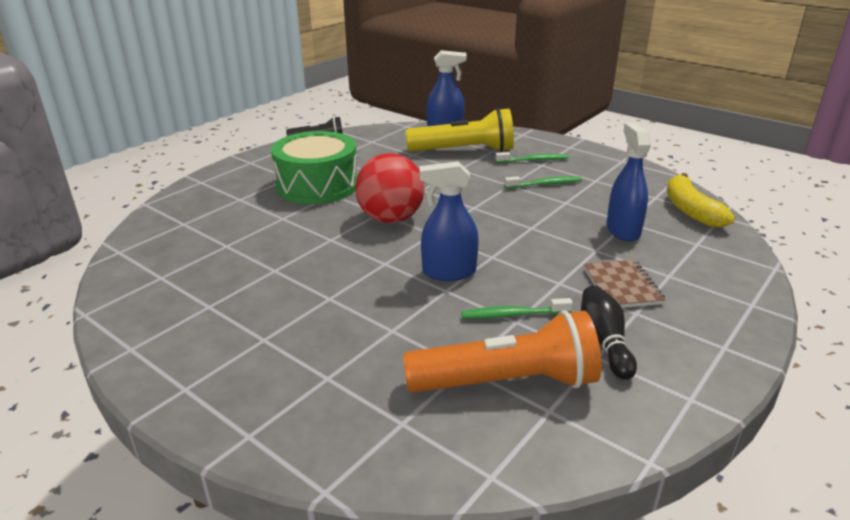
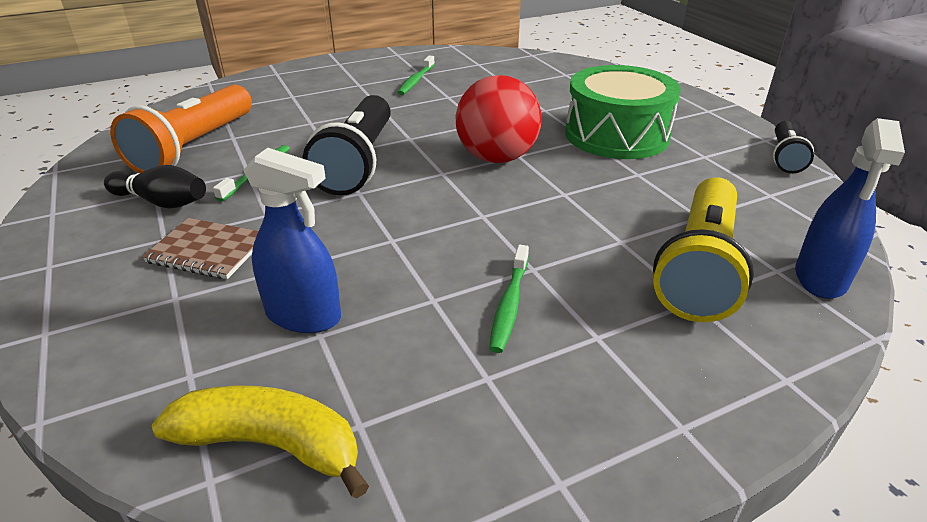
camera: 115 degrees right, 5 degrees up
blue spray bottle [419,161,479,281] -> black flashlight [303,95,391,196]
green toothbrush [495,152,569,163] -> green toothbrush moved to [397,56,435,95]

